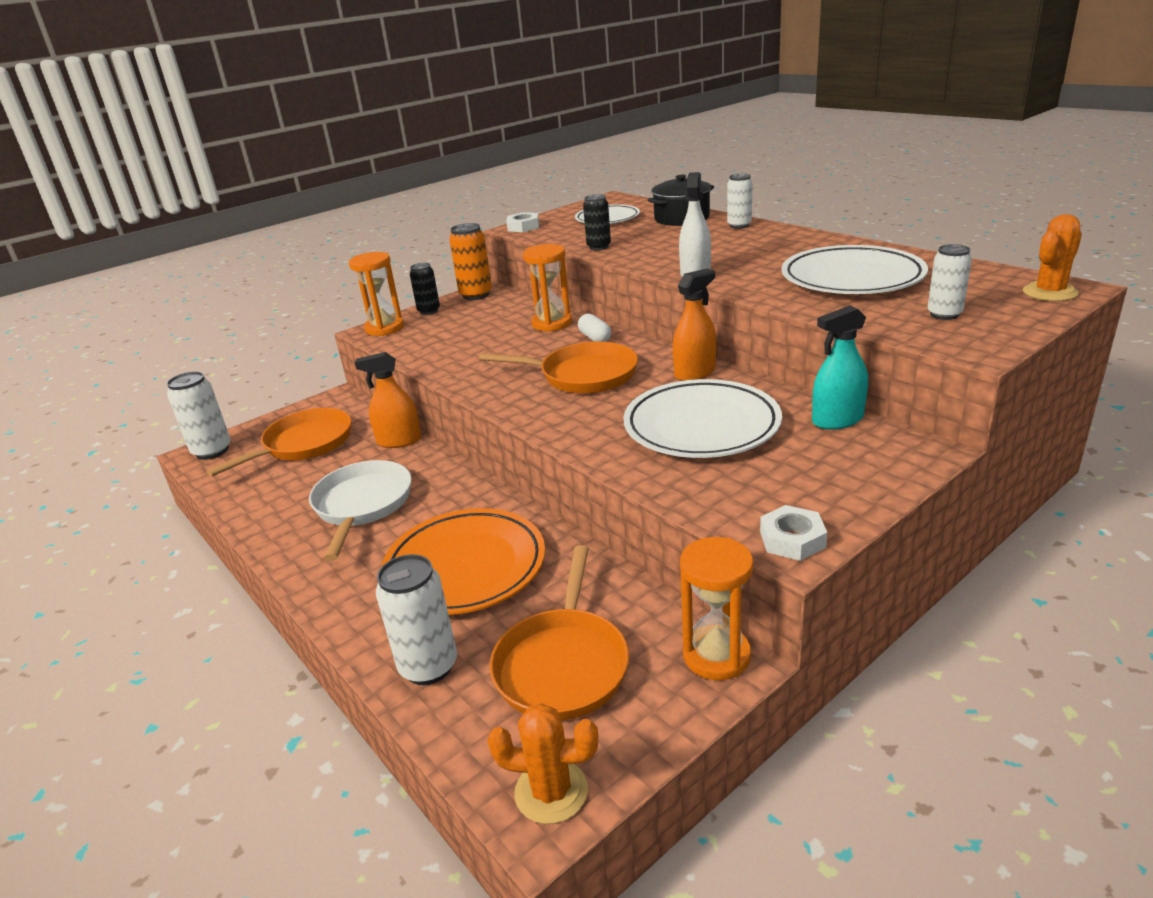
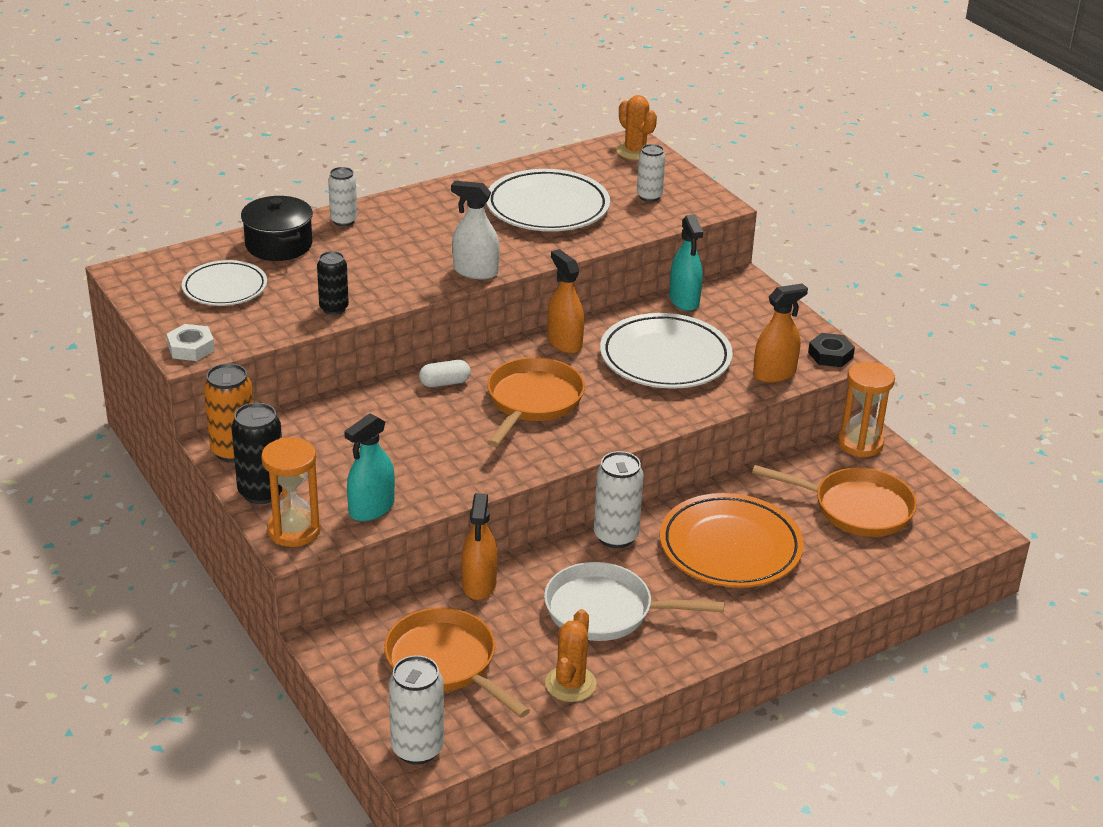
camera: 85 degrees left, 5 degrees up
white can [376,554,457,685] -> white can moved to [594,451,644,548]
black can [410,263,440,315] -> black can [232,402,282,504], size x1.50
orange cactus [487,703,598,824] -> orange cactus moved to [545,609,597,702]
orange hourglass [523,244,572,332] -> none
white nut [760,505,827,561] -> black nut [808,333,855,367]
none -> turquoise spray bottle [344,413,395,521]
none -> orange spray bottle [753,283,808,383]

